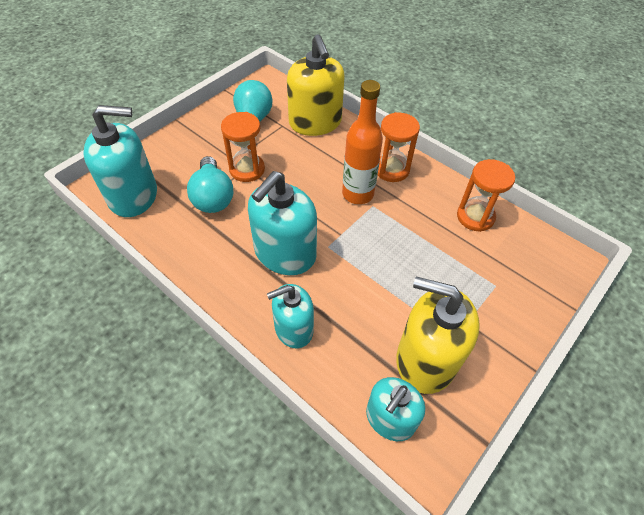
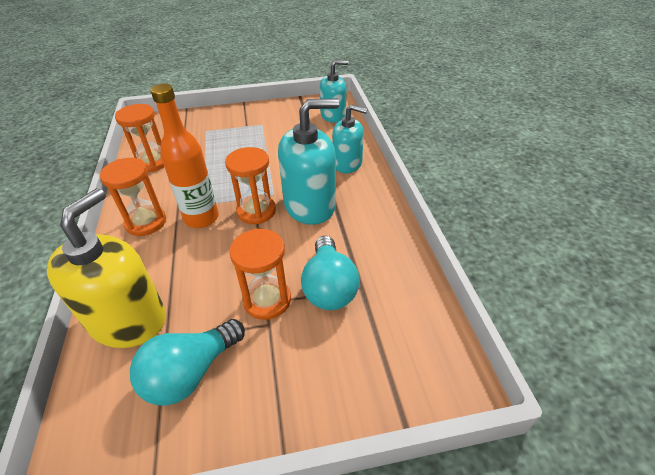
camera: 140 degrees left, 10 degrees down
turquoise soap dispenser [83,105,157,217] -> none
turquoise light bulb [187,156,233,213] -> turquoise light bulb turned 150 degrees clockwise [301,236,360,310]
yellow soap dispenser [396,277,480,394] -> none
none -> orange hourglass [225,147,276,224]

